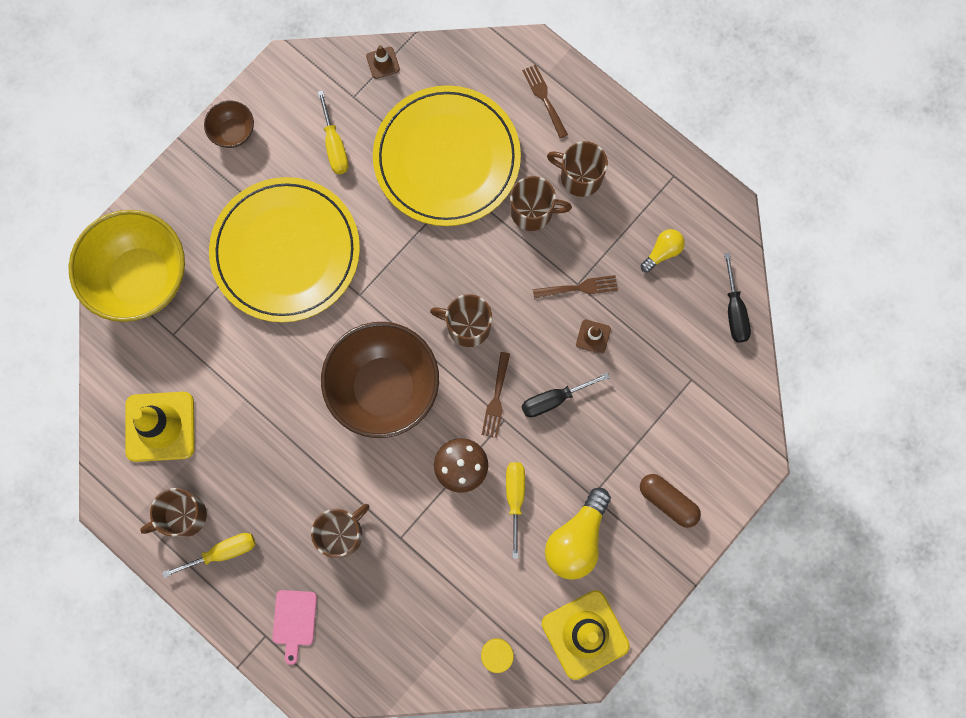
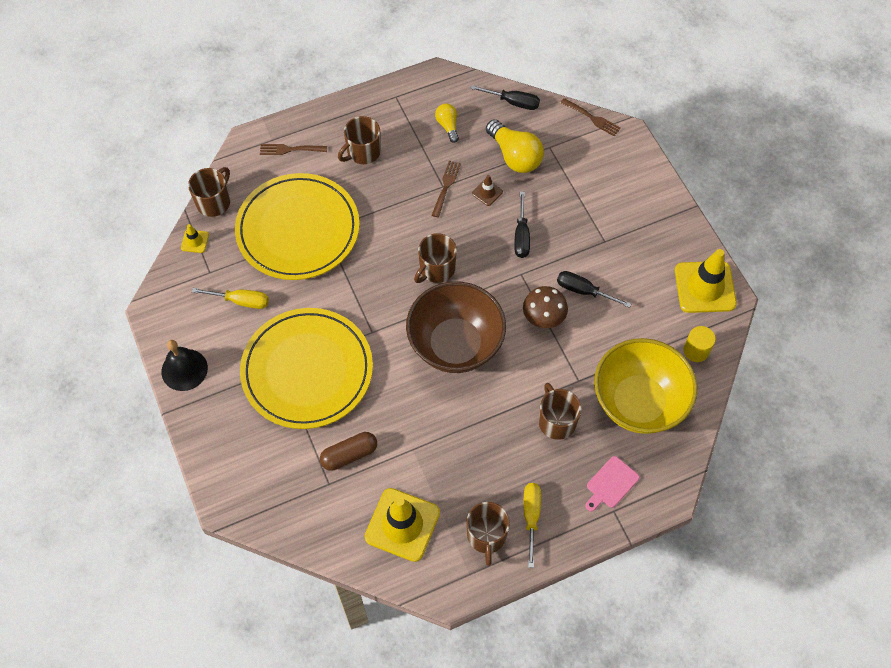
camera: 65 degrees left, 15 degrees down
yellow bowl [69,210,185,322] -> yellow bowl moved to [594,338,697,434]
brown bowl [204,101,254,148] -> black bell [161,340,208,391]
pink cutting board [273,590,317,665] -> pink cutting board turned 105 degrees clockwise [585,456,640,511]
brown traffic cone [366,45,400,79] -> yellow traffic cone [181,224,209,253]
brown fork [482,352,510,438] -> brown fork moved to [560,98,621,136]
yellow screwdriver [506,462,525,558] -> black screwdriver [557,271,631,308]
brown mug [510,176,572,231] -> brown mug moved to [188,167,230,217]
yellow light bulb [545,488,611,580] -> yellow light bulb moved to [486,119,544,173]
brown capsule [640,474,701,528] -> brown capsule moved to [320,432,377,471]

